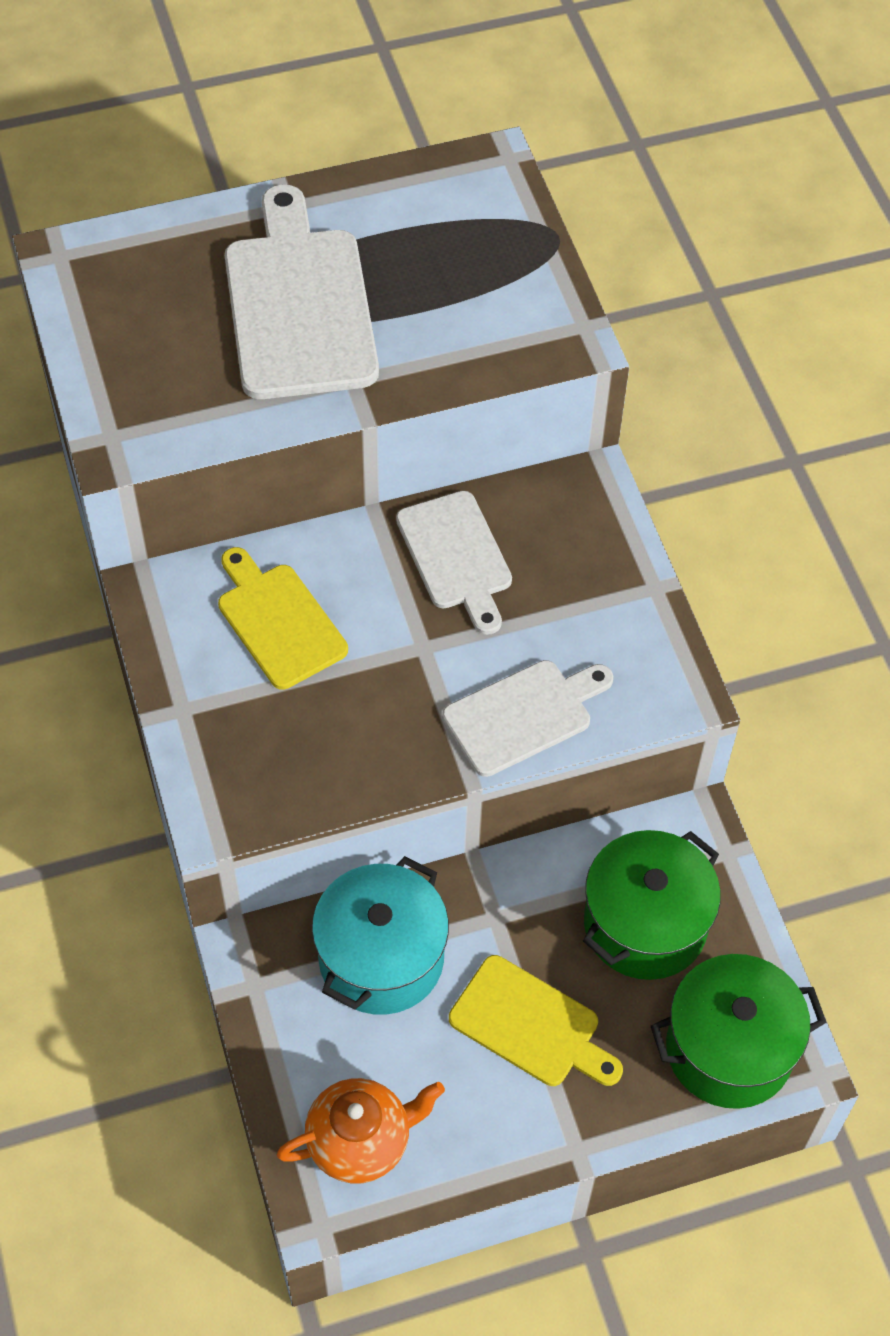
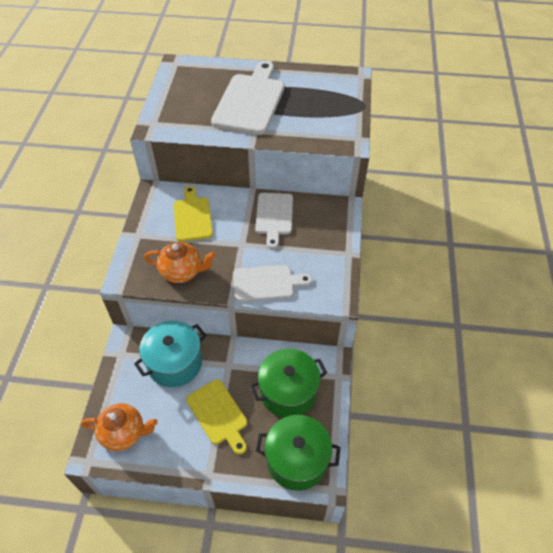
camera: 25 degrees right, 5 degrees down
none -> orange teapot [144,242,216,283]

